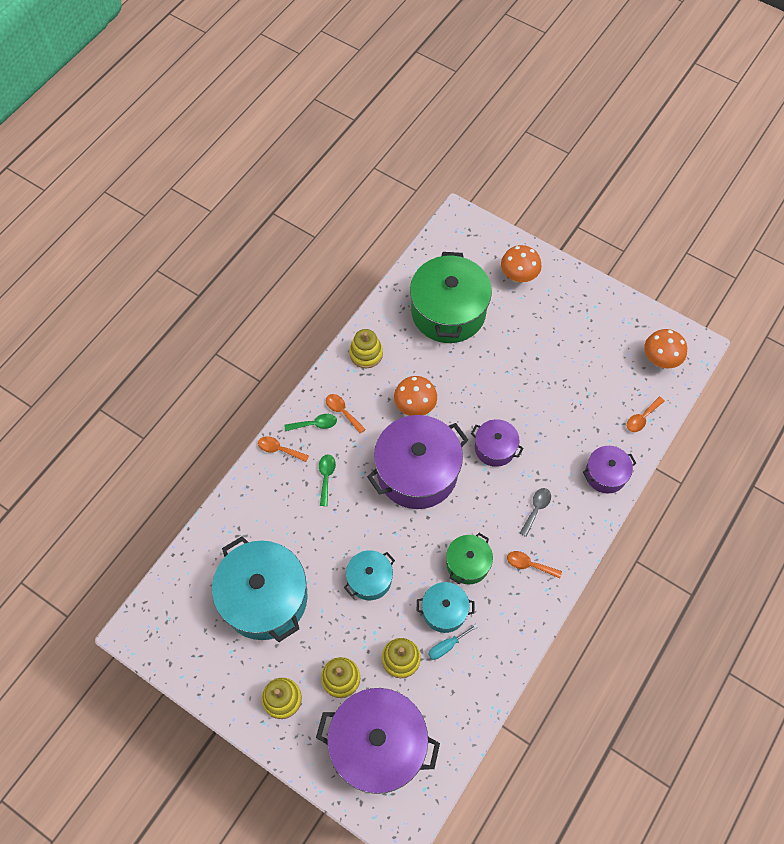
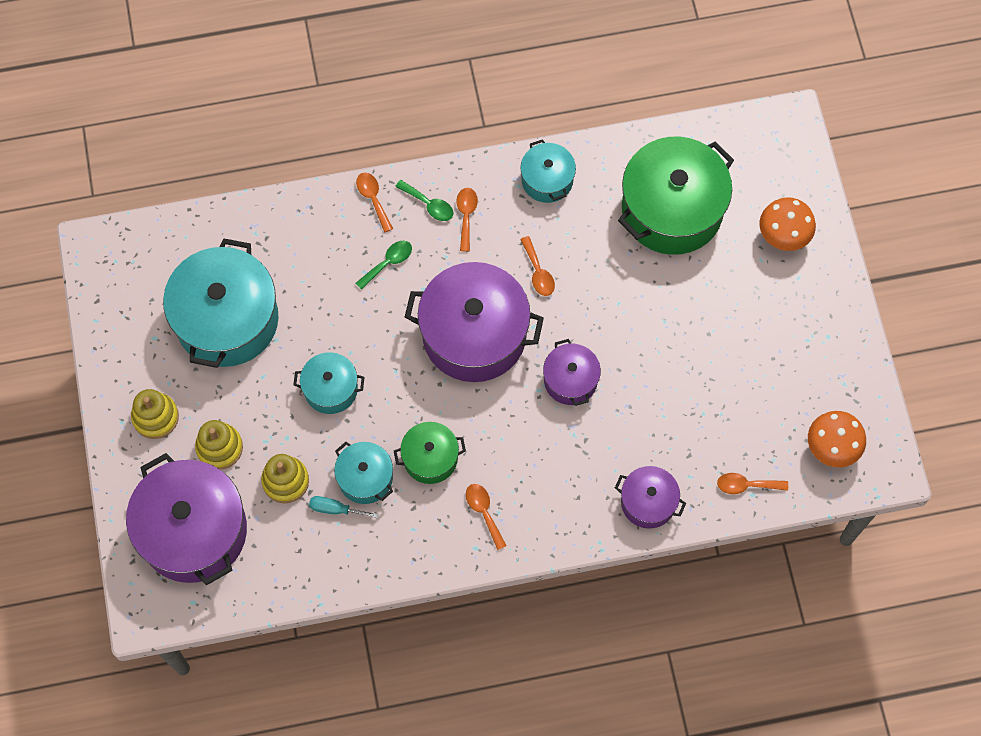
camera: 45 degrees right, 5 degrees up
yellow stacking toy [349,329,383,368] -> turquoise pot [520,139,576,203]
orange mushroom [394,376,437,416] -> orange spoon [520,236,555,296]
grey spoon [520,488,551,537] -> none

